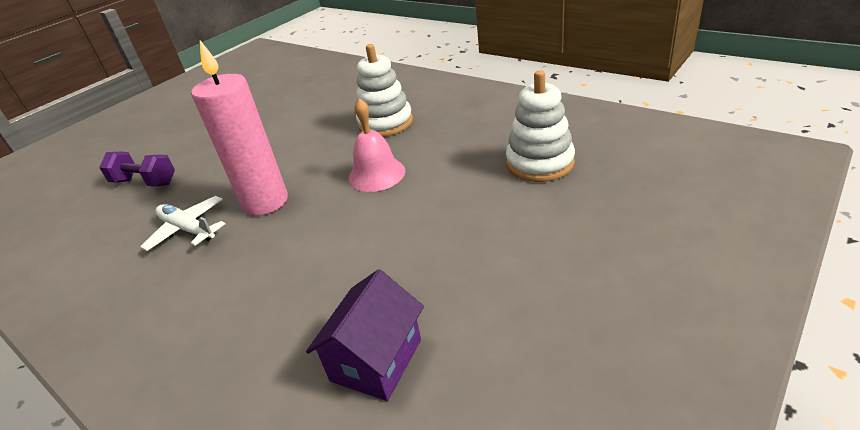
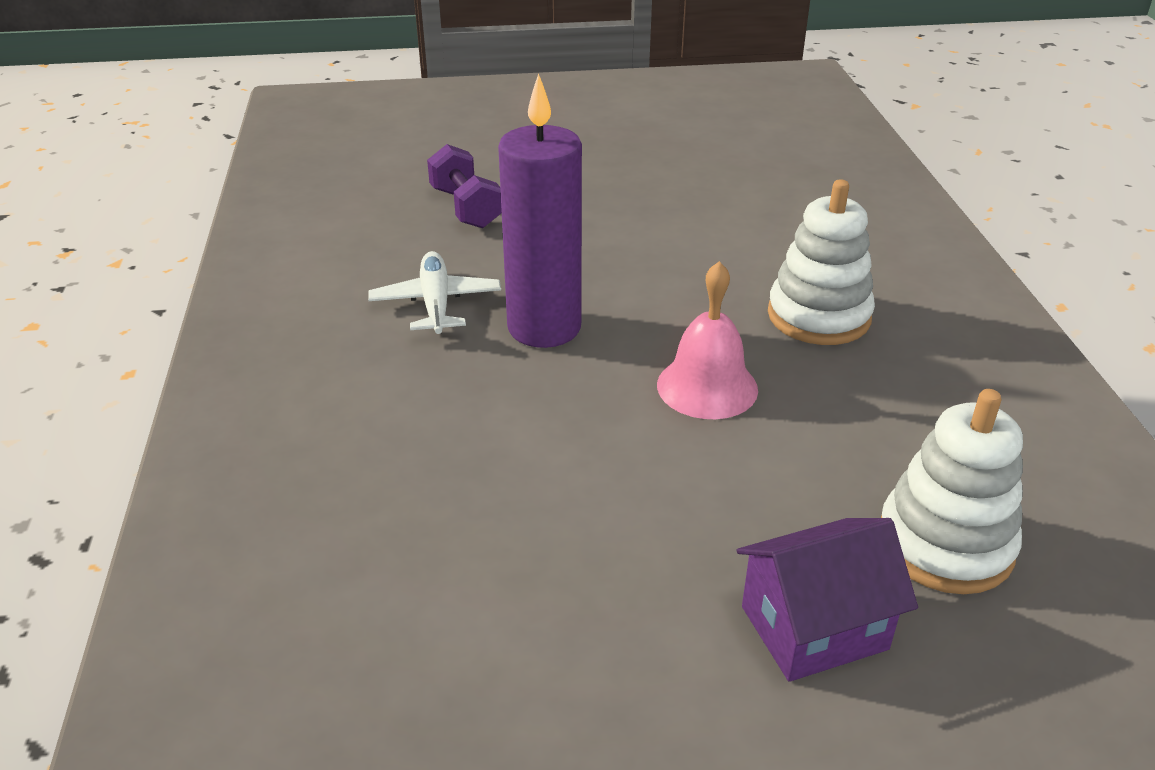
camera: 40 degrees right, 0 degrees up
pink candle [191,40,288,216] -> purple candle [498,73,582,348]
purple house [306,269,424,401] -> purple house moved to [737,518,918,682]

